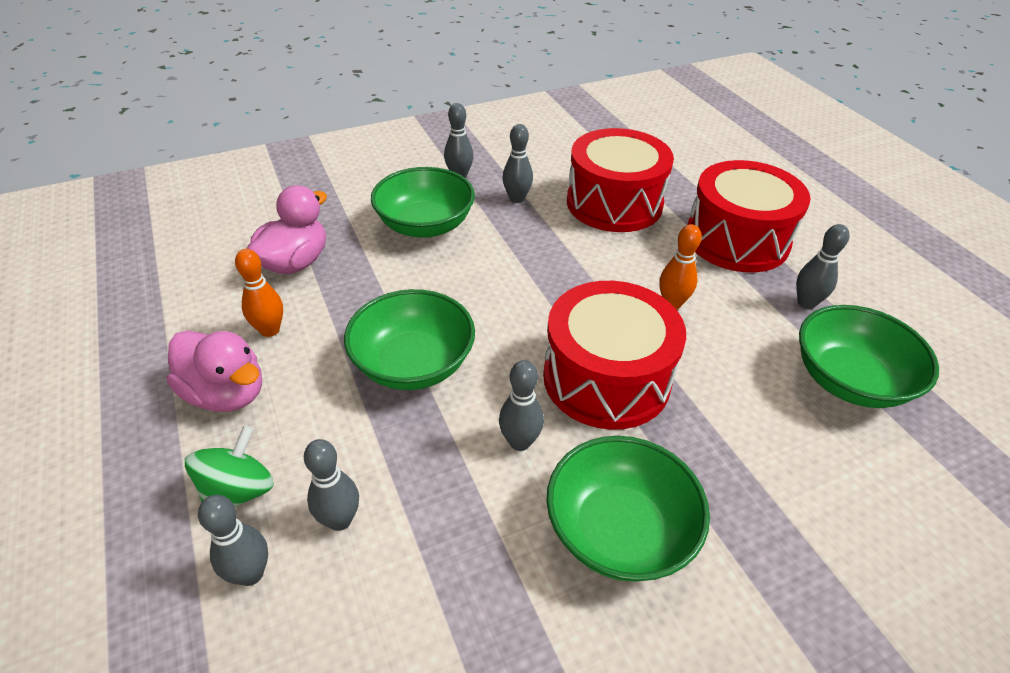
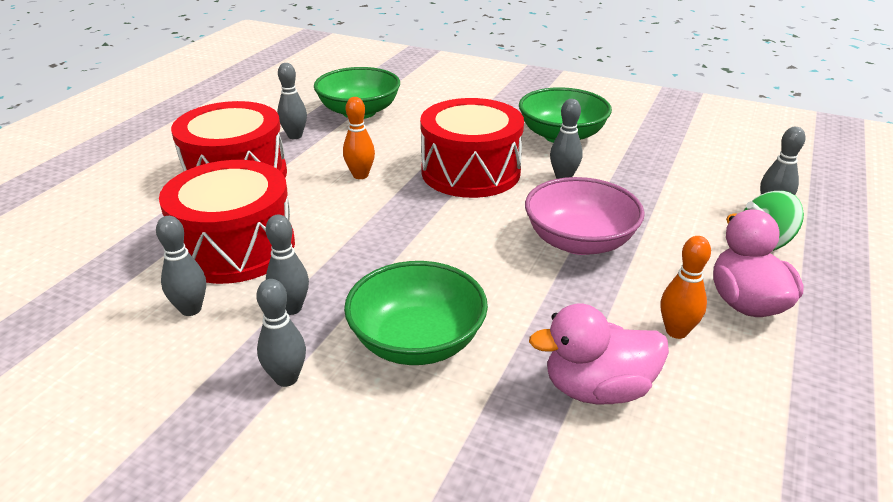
camera: 130 degrees left, 10 degrees down
grey bowling pin [304,439,359,531] -> grey bowling pin moved to [156,216,206,316]
green bowl [344,289,475,390] -> pink bowl [525,177,645,255]

